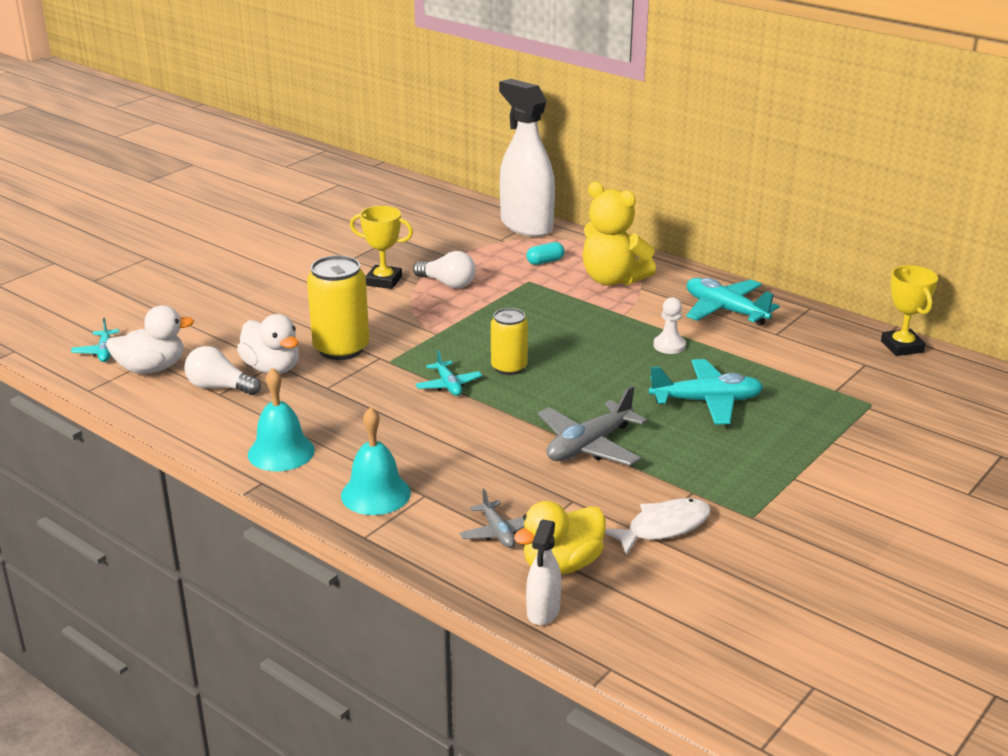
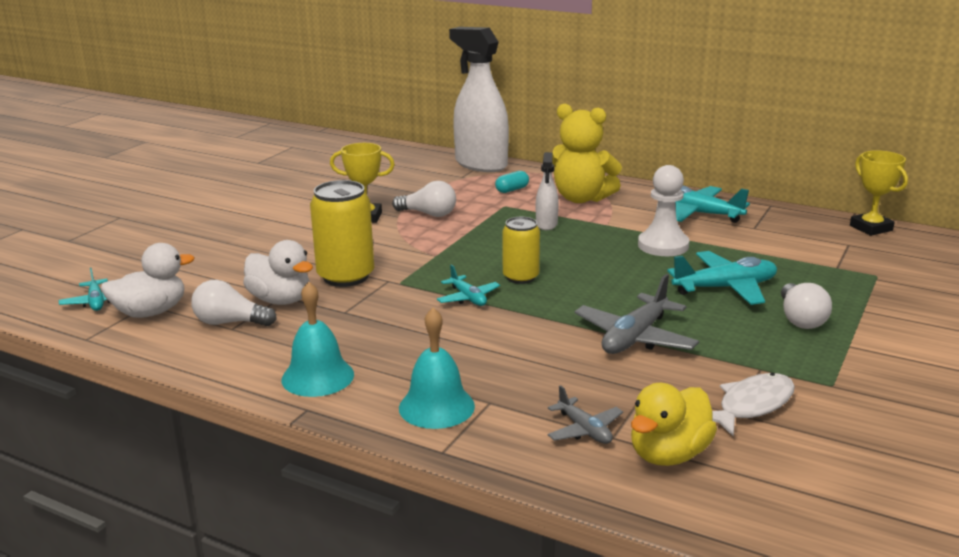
camera: 10 degrees left, 5 degrees down
white spray bottle [526,519,561,625] -> white spray bottle moved to [536,152,559,230]
white pawn [653,297,686,354] -> white pawn [638,165,689,256], size x1.63
none -> white light bulb [781,283,832,329]

